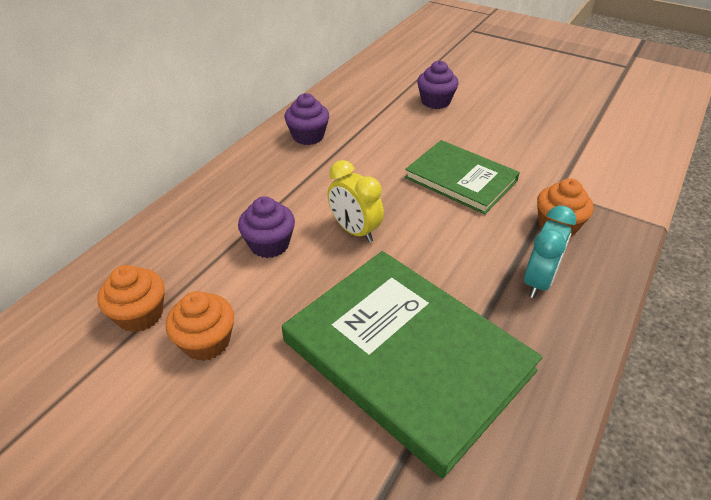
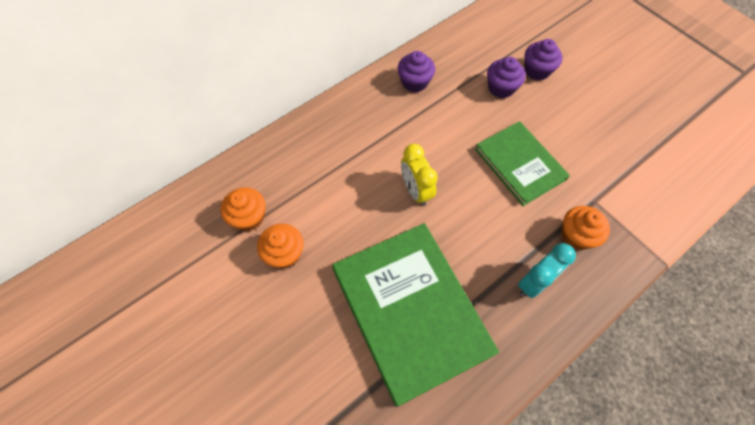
camera: 20 degrees right, 20 degrees up
purple cupcake [238,196,295,258] -> purple cupcake moved to [487,57,525,98]

